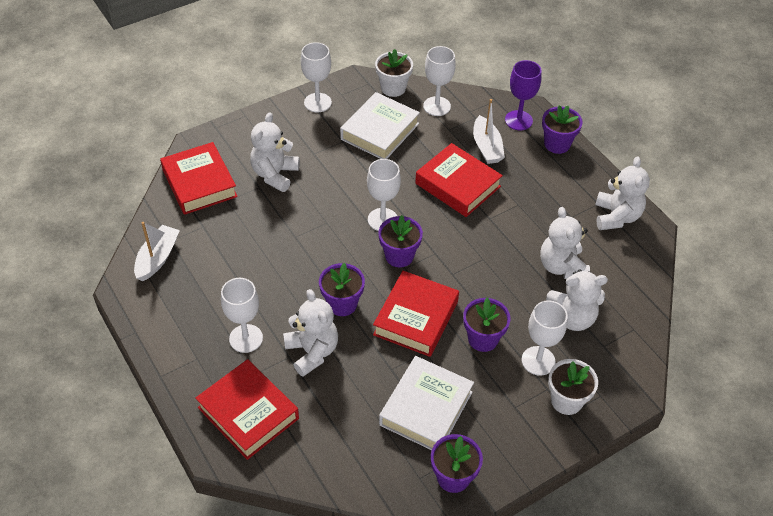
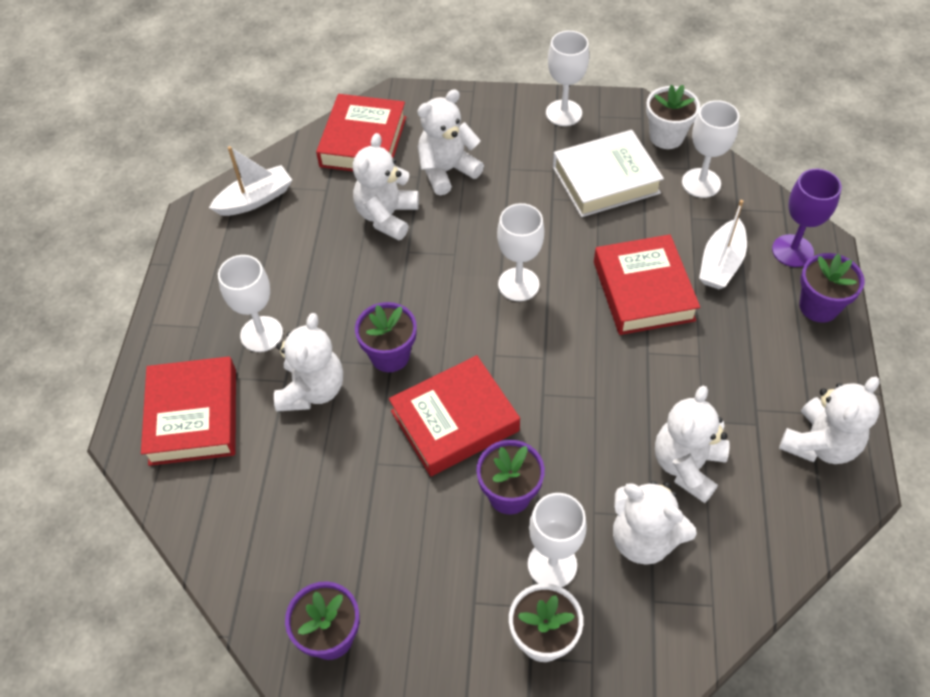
camera: 40 degrees right, 5 degrees up
purple flower pot [378,215,423,267] -> none
white book [379,356,474,450] -> none
none -> white teddy bear [353,133,419,240]

